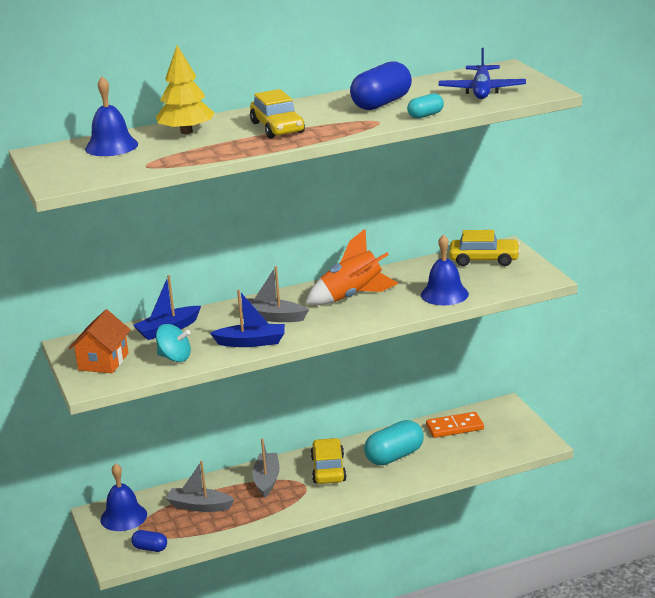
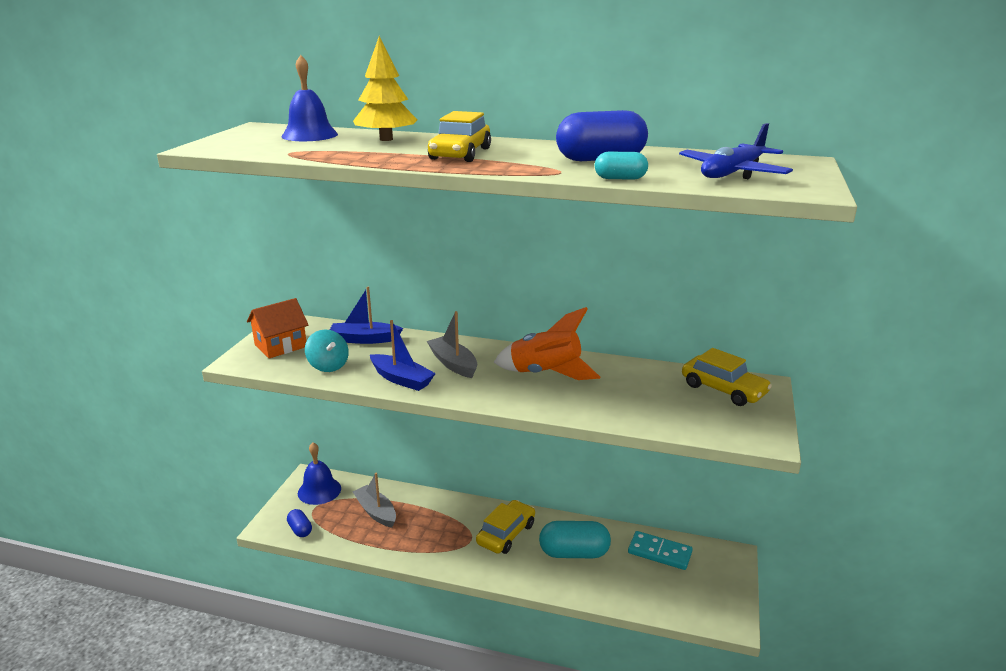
camera: 35 degrees right, 0 degrees up
grey boat [252,438,279,498] -> none
blue bell [421,234,469,306] -> none
orange domino [426,412,484,438] -> turquoise domino [628,531,693,570]

